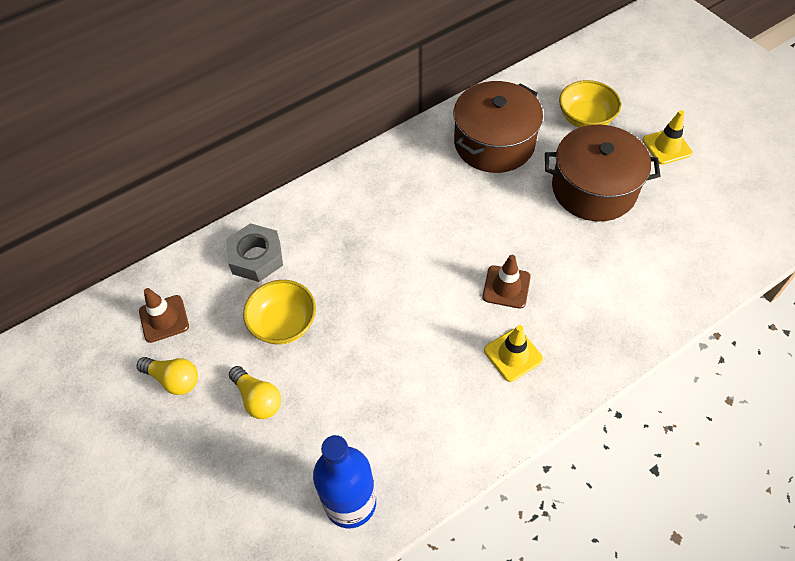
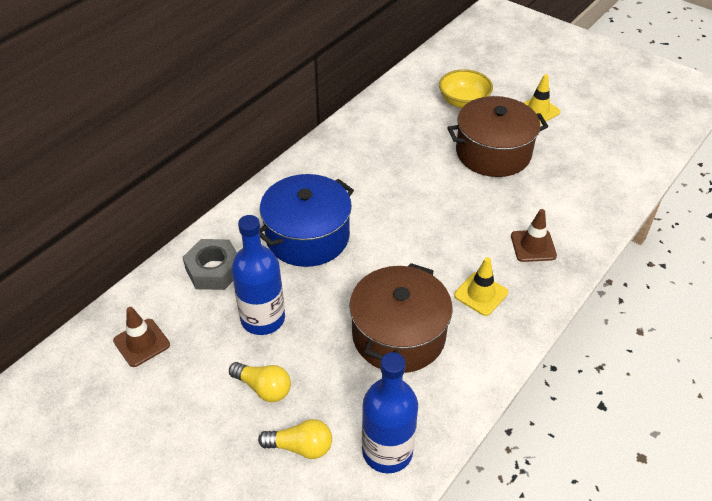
camera: 20 degrees left, 10 degrees down
yellow light bulb [137,357,198,395] -> yellow light bulb moved to [258,419,332,459]
yellow bowl [243,280,316,345] -> blue bottle [231,215,285,335]
brown pot [453,81,543,173] -> brown pot moved to [349,263,453,373]
brown traffic cone [483,255,531,309] -> brown traffic cone moved to [511,209,557,262]
none -> blue pot [259,174,354,267]

